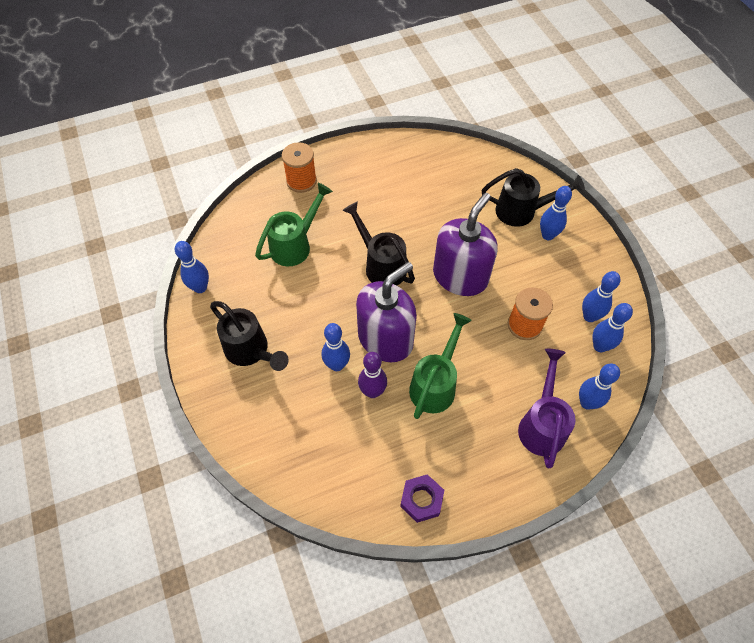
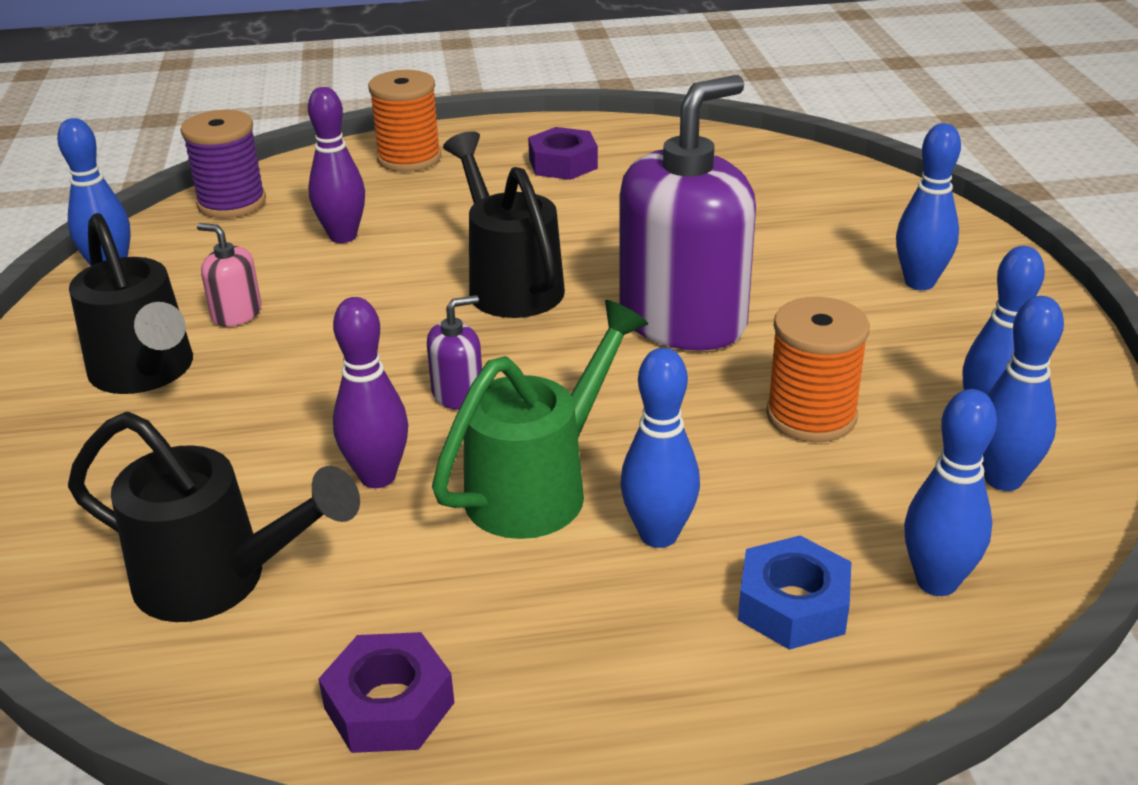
camera: 15 degrees right, 25 degrees down
green watering can [255,183,333,266] -> purple bowling pin [308,87,365,243]
blue bowling pin [322,323,350,371] -> blue bowling pin moved to [620,348,700,548]
purple soap dispenser [356,262,417,362] -> purple soap dispenser [427,295,482,410], size x0.41
black watering can [482,168,585,227] -> black watering can moved to [68,412,360,622]
purple watering can [518,349,575,468] -> blue nut [738,536,851,650]
none -> purple spool [181,110,266,218]
none -> pink soap dispenser [197,223,261,327]
none -> purple nut [528,127,598,180]

